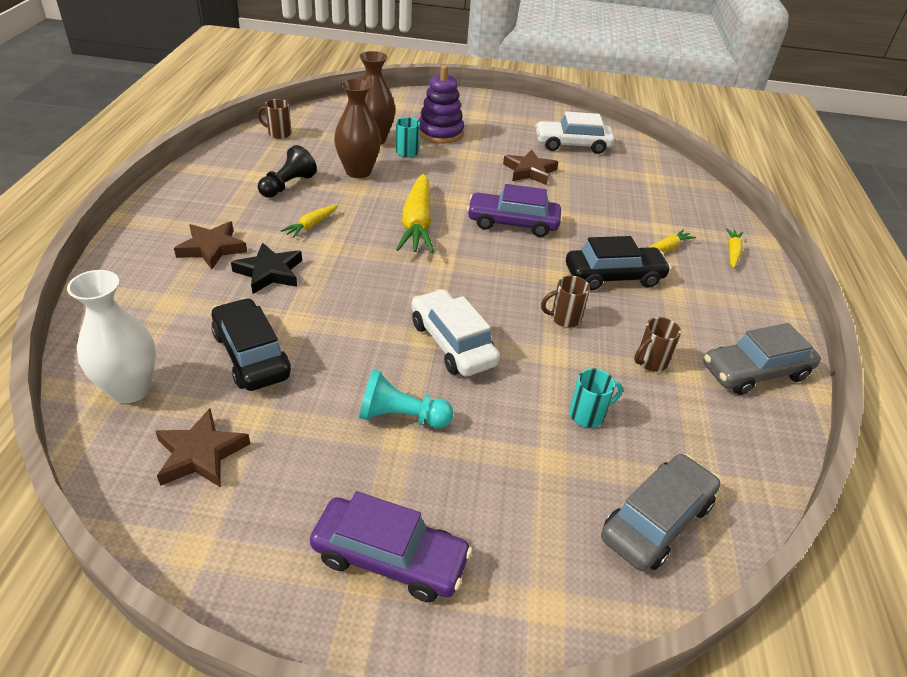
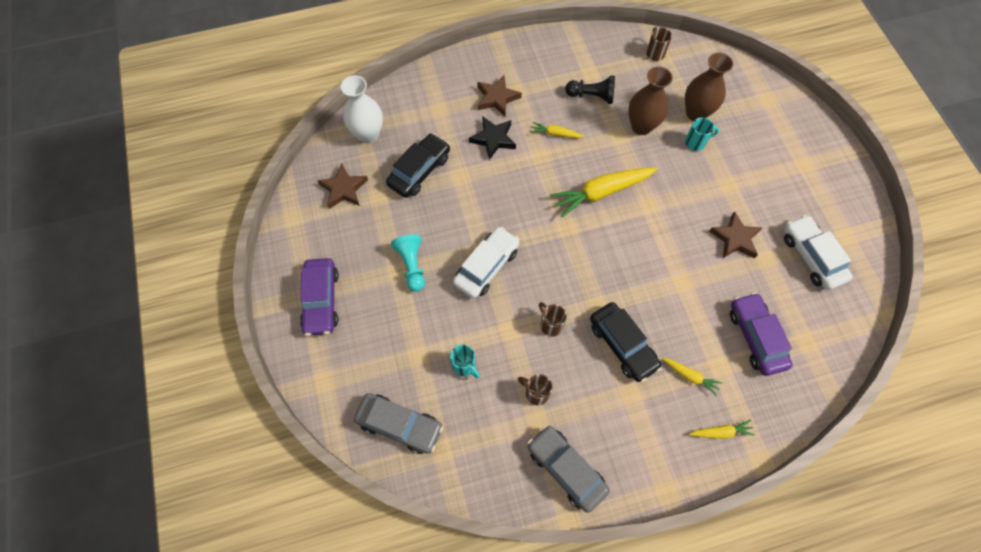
camera: 70 degrees right, 25 degrees up
purple stacking toy [418,65,464,144] -> none
purple car [467,184,561,237] -> purple car moved to [730,292,793,376]

